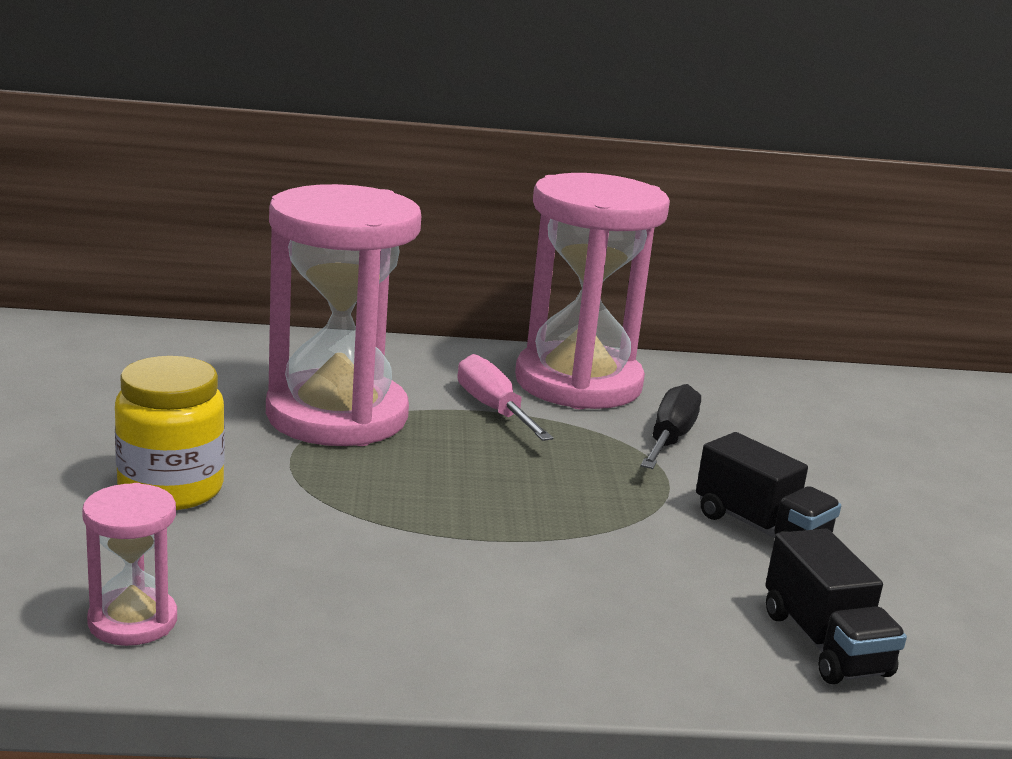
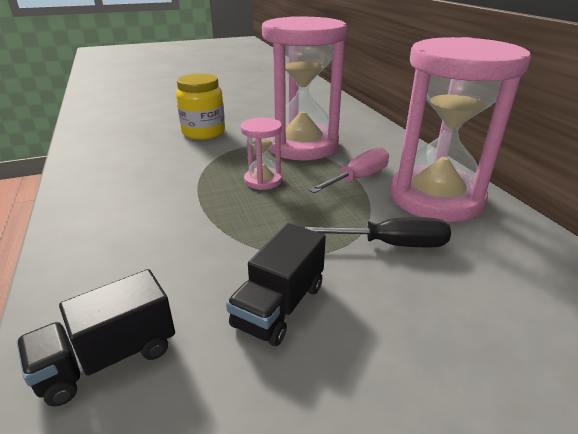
camera: 75 degrees right, 10 degrees up
pink hourglass [82,483,177,646] -> pink hourglass moved to [241,118,282,190]

